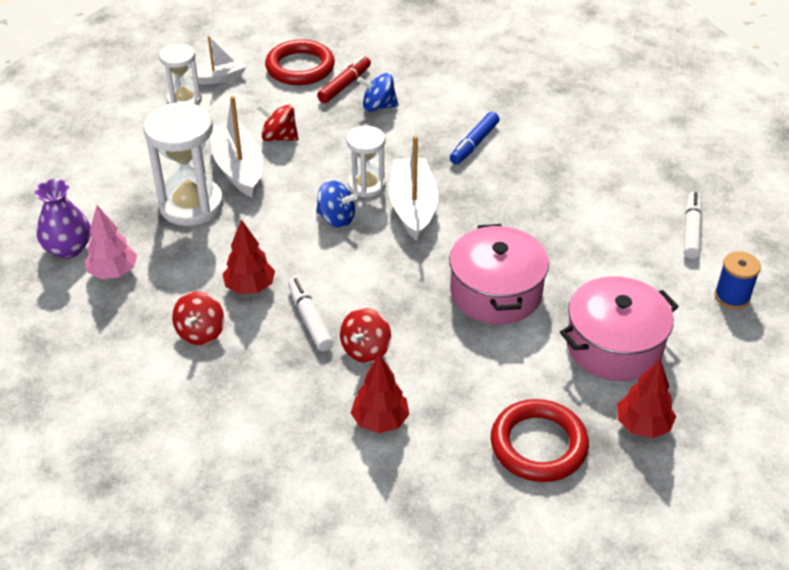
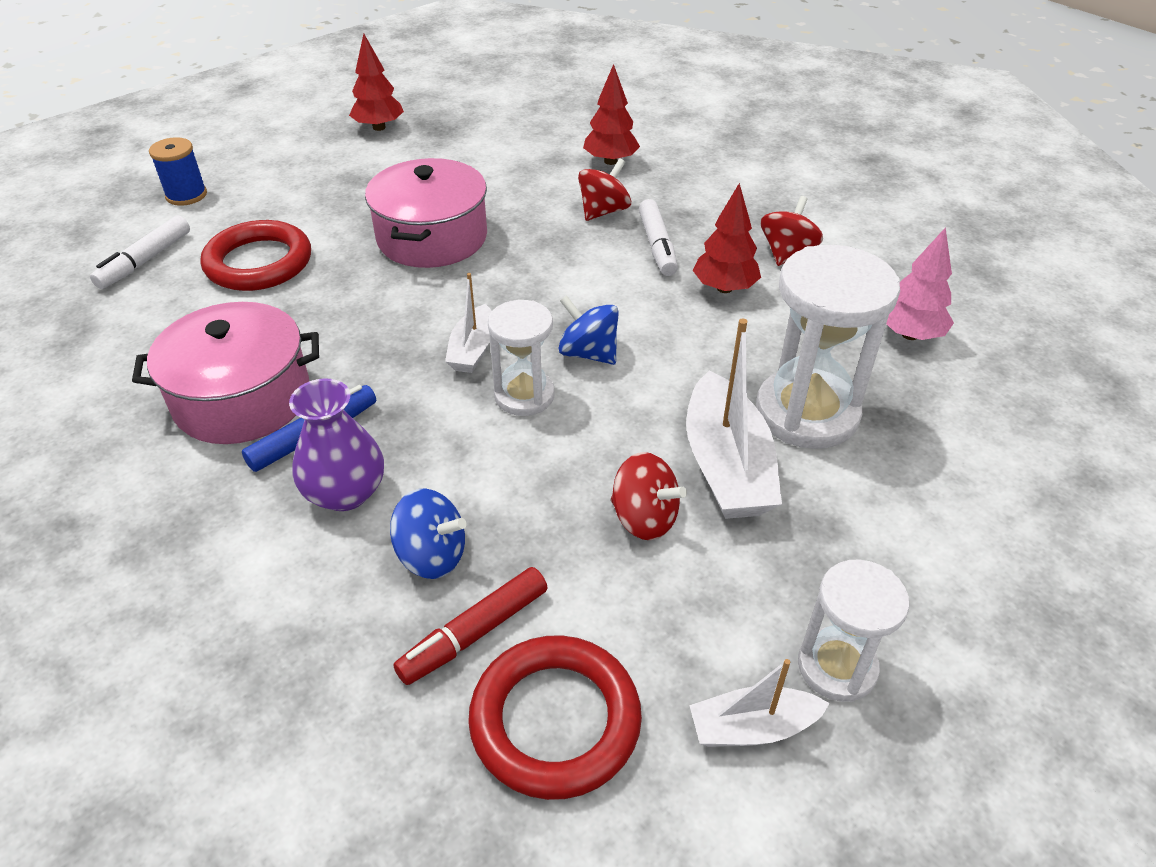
camera: 165 degrees left, 0 degrees up
purple vase [35,179,91,259] -> purple vase moved to [289,378,384,511]
white boat [389,135,439,241] -> white boat [445,273,492,373], size x0.58
red ring [491,399,589,482] -> red ring moved to [201,220,311,291]
pink pot [560,276,679,381] -> pink pot moved to [132,302,319,444]

